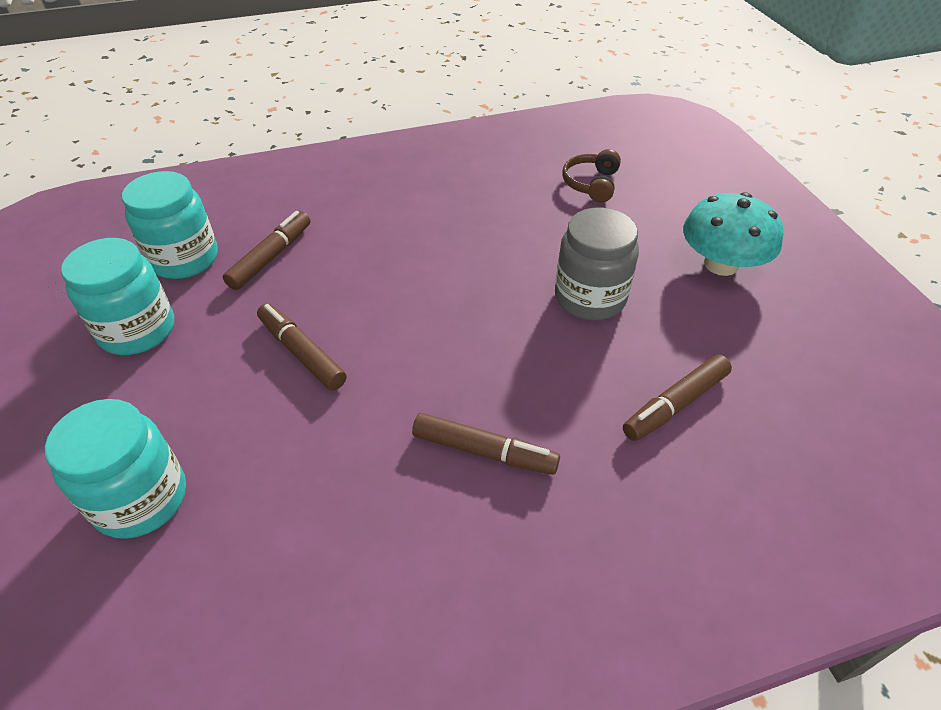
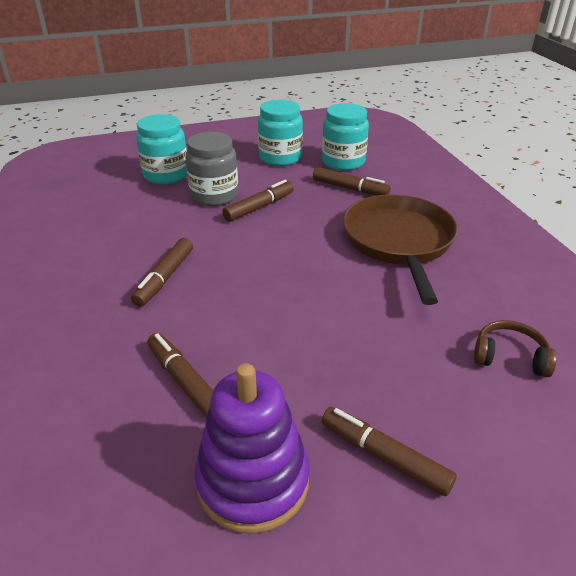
camera: 90 degrees right, 10 degrees down
grey jar [555,207,639,320] -> grey jar moved to [185,132,238,206]
turquoise mushroom [683,192,783,276] -> brown marker [322,407,457,496]
none -> purple stacking toy [194,363,310,534]
none -> brown pan [343,194,458,305]

